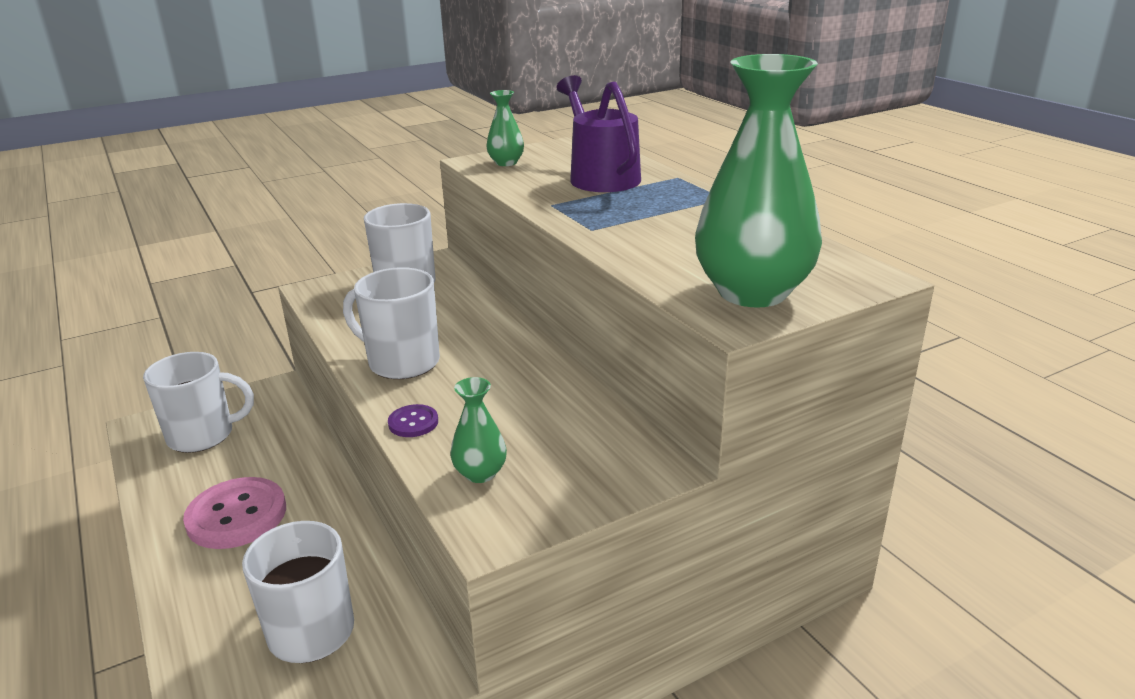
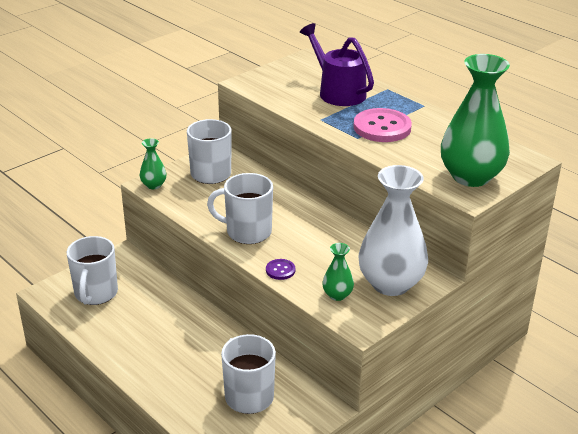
camera: 15 degrees left, 5 degrees up
white mug [143,352,254,453] -> white mug turned 120 degrees clockwise [67,236,118,305]
pink button [183,477,286,549] -> pink button moved to [353,108,412,142]
green vase [486,90,524,166] -> green vase moved to [139,138,167,189]
none -> white vase [359,165,428,296]

